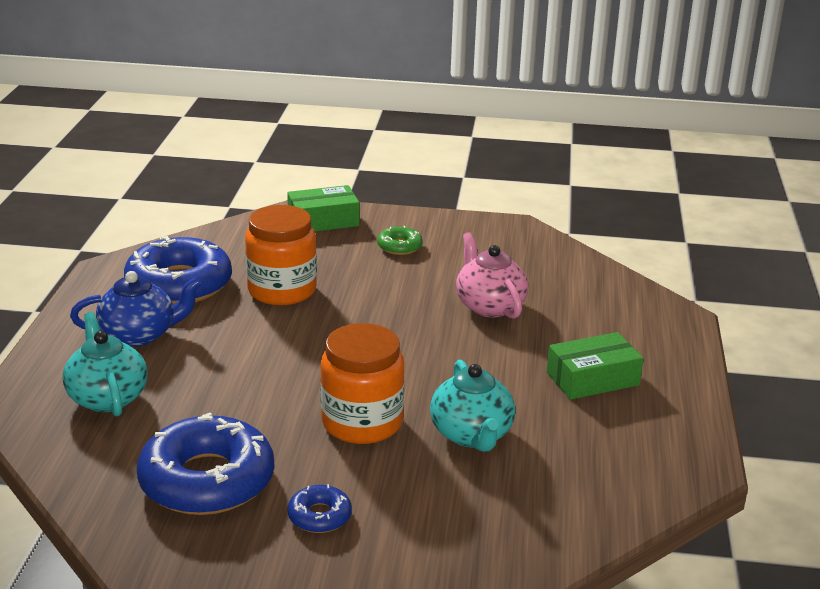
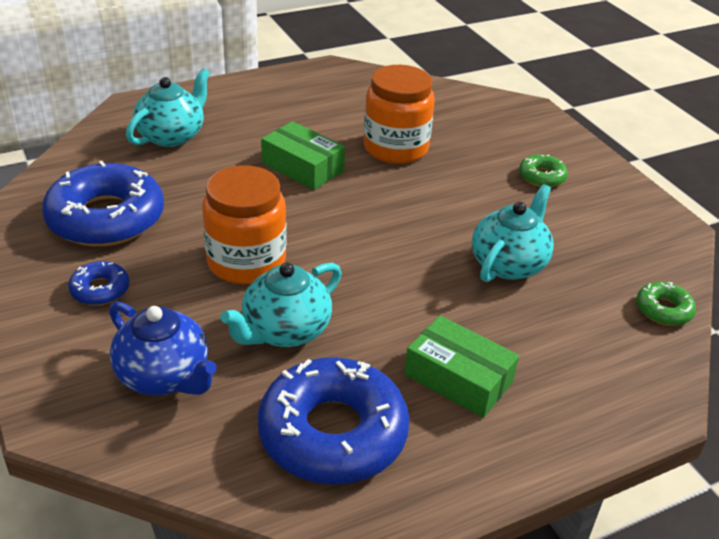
camera: 55 degrees right, 10 degrees up
blue teapot [70,271,202,347] -> blue teapot moved to [109,302,217,395]
blue donut [124,236,232,304] -> blue donut moved to [258,357,409,484]
green box [287,185,360,231] -> green box moved to [261,121,345,190]
pink teapot [456,232,528,319] -> turquoise teapot [472,184,554,282]
none -> green donut [636,282,696,326]

